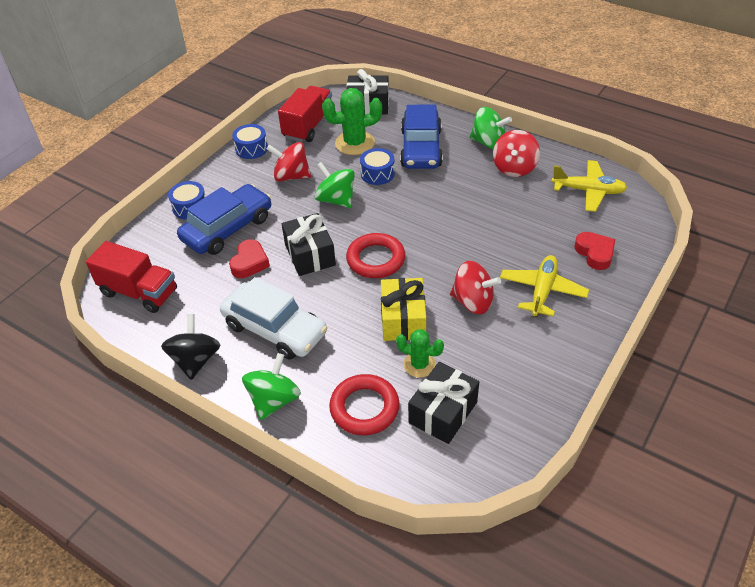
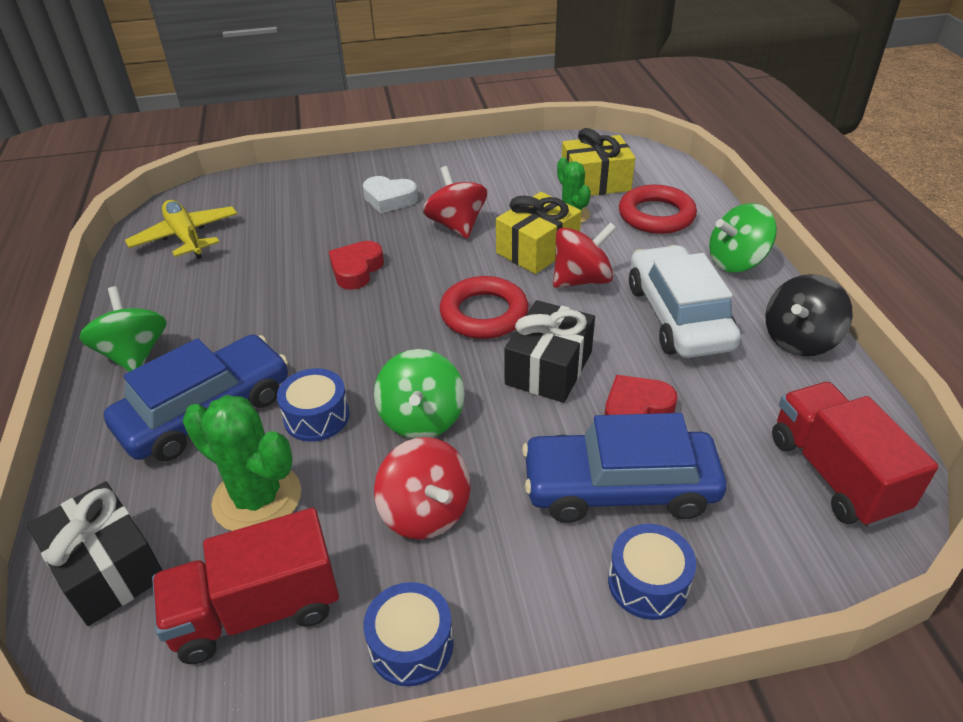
camera: 135 degrees left, 5 degrees down
black gift [408,362,479,444] -> yellow gift [562,128,635,196]
red spinning top [493,130,540,177] -> red spinning top moved to [553,222,617,288]
yellow plane [500,255,589,317] -> white heart [363,176,418,214]
red heart [574,232,615,270] -> red heart moved to [329,241,384,290]

